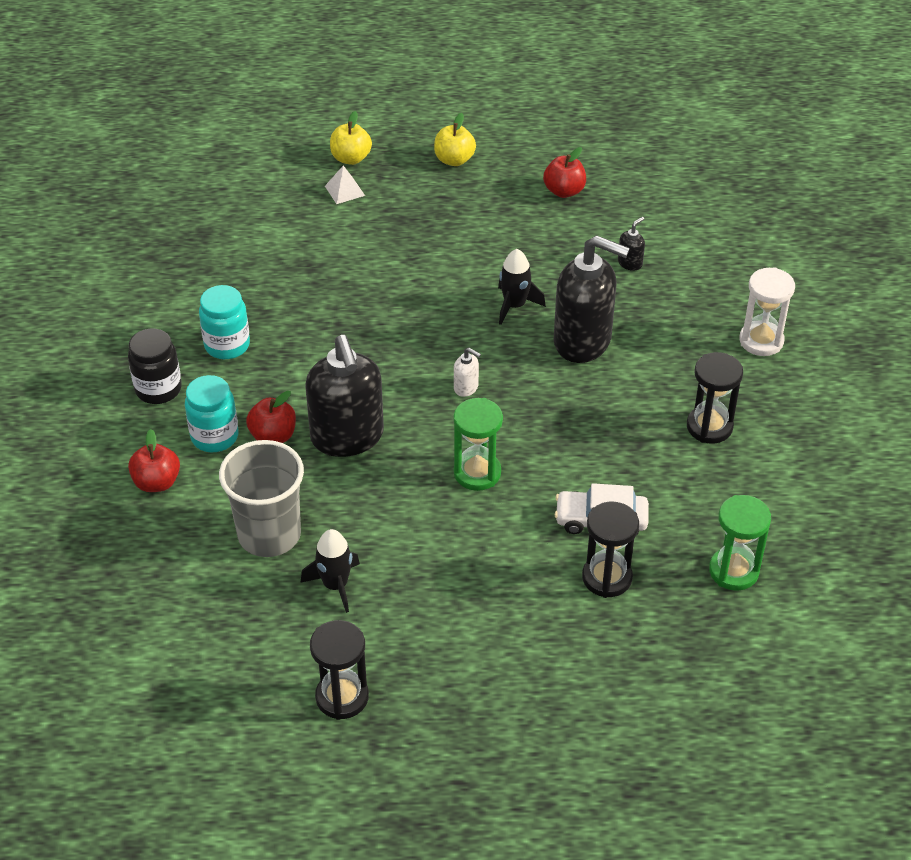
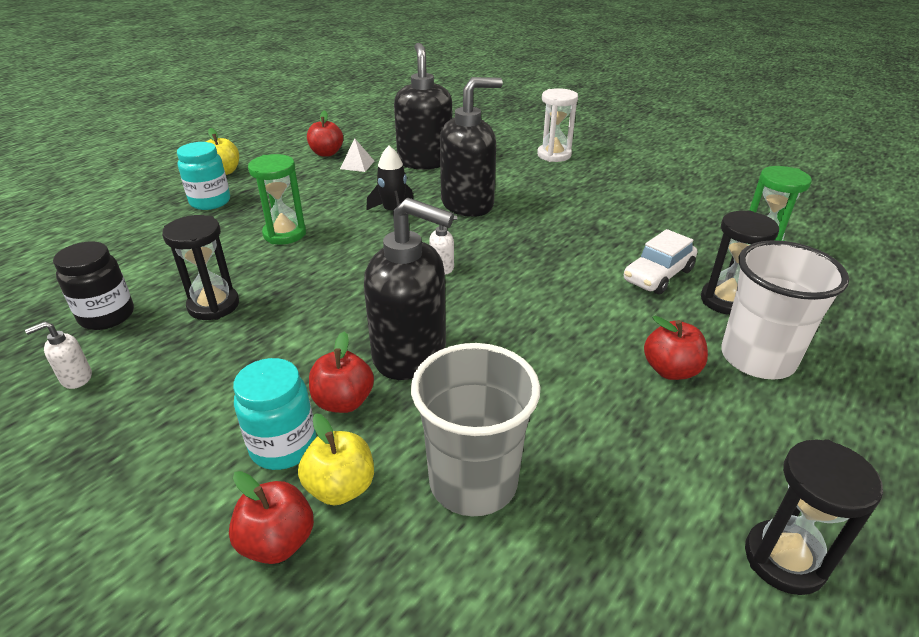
camera: 50 degrees left, 10 degrees down
black jar [128,329,182,404] -> black jar moved to [53,241,134,330]
turquoise jar [199,285,250,359] -> turquoise jar moved to [177,142,230,210]
black rocket [300,529,360,613] -> none
white pyramid [325,166,365,204] -> white pyramid moved to [340,138,374,172]
yellow apple [330,111,372,165] -> yellow apple moved to [298,413,374,505]
green hourglass [454,398,503,491] -> green hourglass moved to [248,154,306,245]
black soap dispenser [618,217,645,271] -> black soap dispenser [394,43,452,170], size x2.50
black hourglass [687,352,743,444] -> black hourglass moved to [162,215,239,320]
none -> white soap dispenser [25,322,92,389]
none -> red apple [644,316,708,380]
none -> white cup [721,240,849,380]

